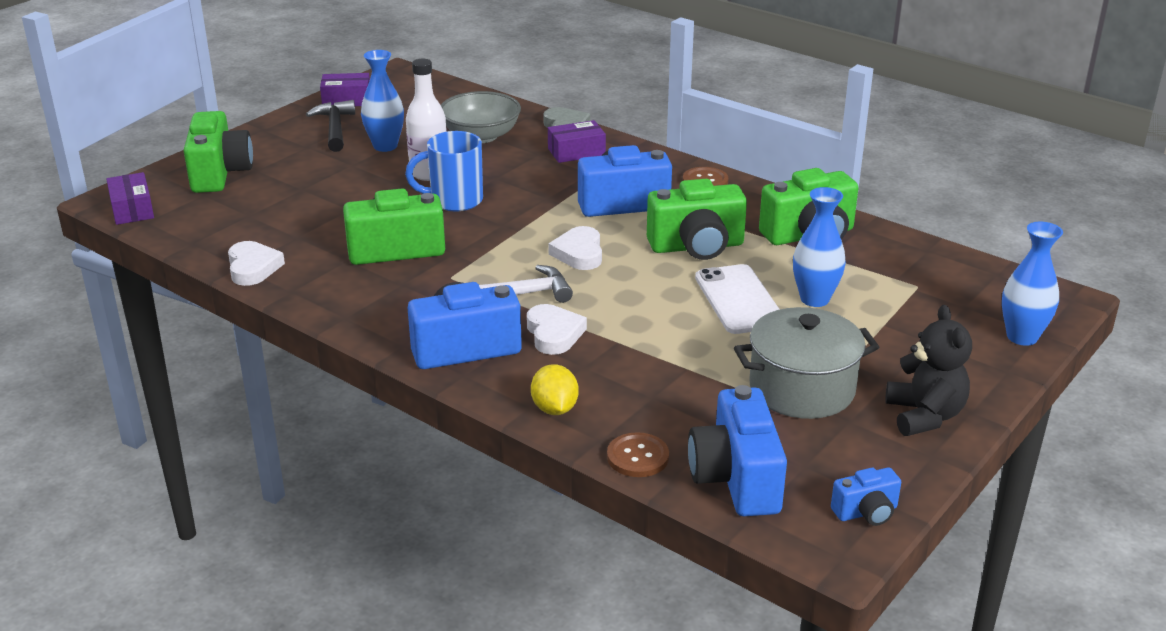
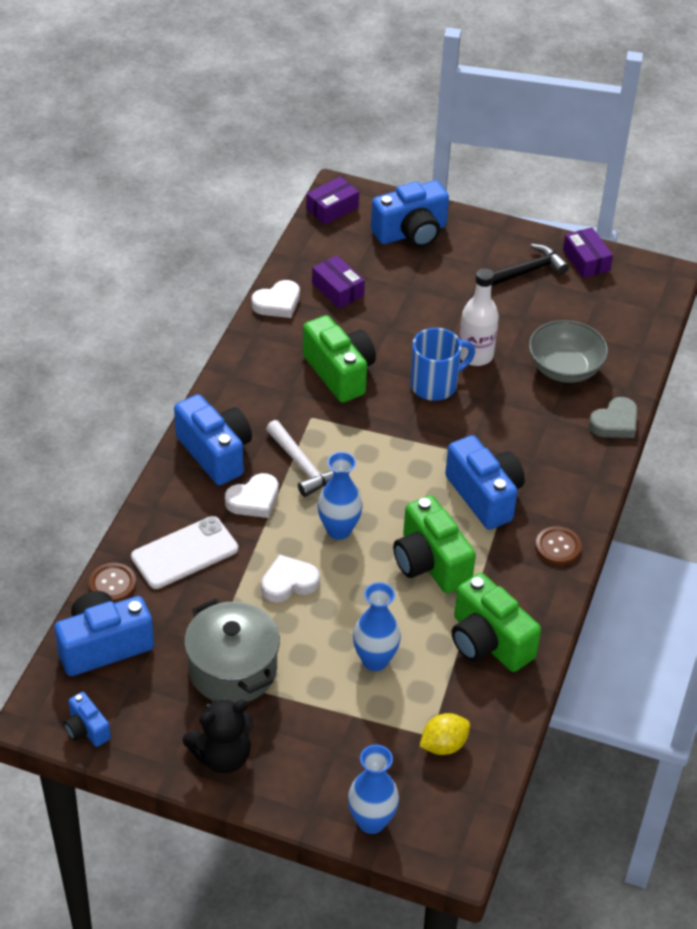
camera: 70 degrees right, 15 degrees up
green camera [184,111,253,193] -> blue camera [371,180,449,247]
blue vase [361,50,404,152] -> blue vase moved to [318,452,363,540]
blue mug [405,131,483,211] -> blue mug turned 90 degrees clockwise [410,328,475,401]
yellow lemon [531,364,579,415] -> yellow lemon moved to [420,713,470,755]
purple box [548,120,606,163] -> purple box moved to [312,255,365,308]
white heart [548,226,602,270] -> white heart moved to [261,554,320,603]
white phone [695,264,780,334] -> white phone moved to [131,516,238,589]

